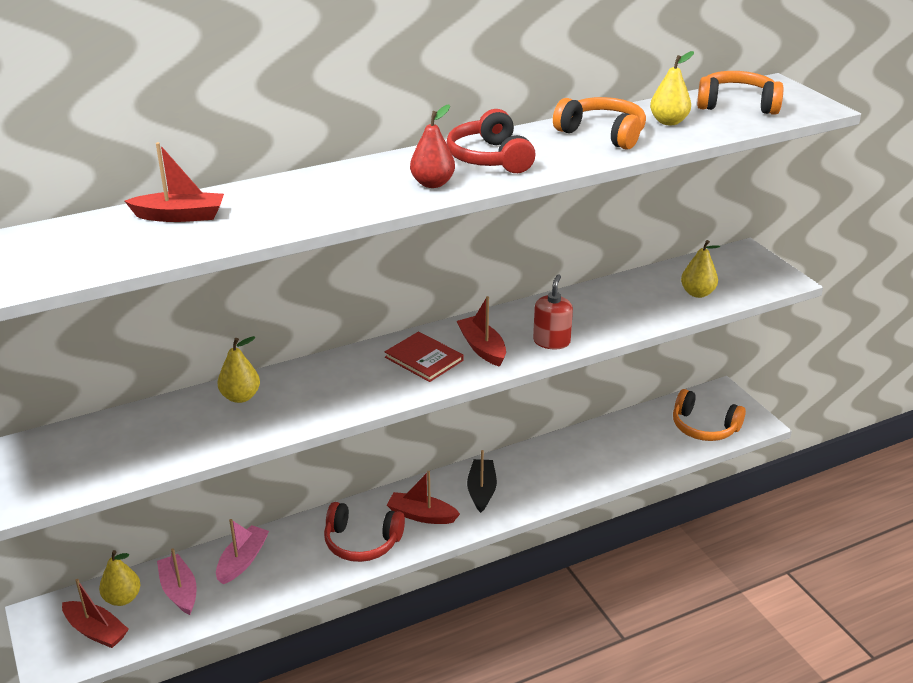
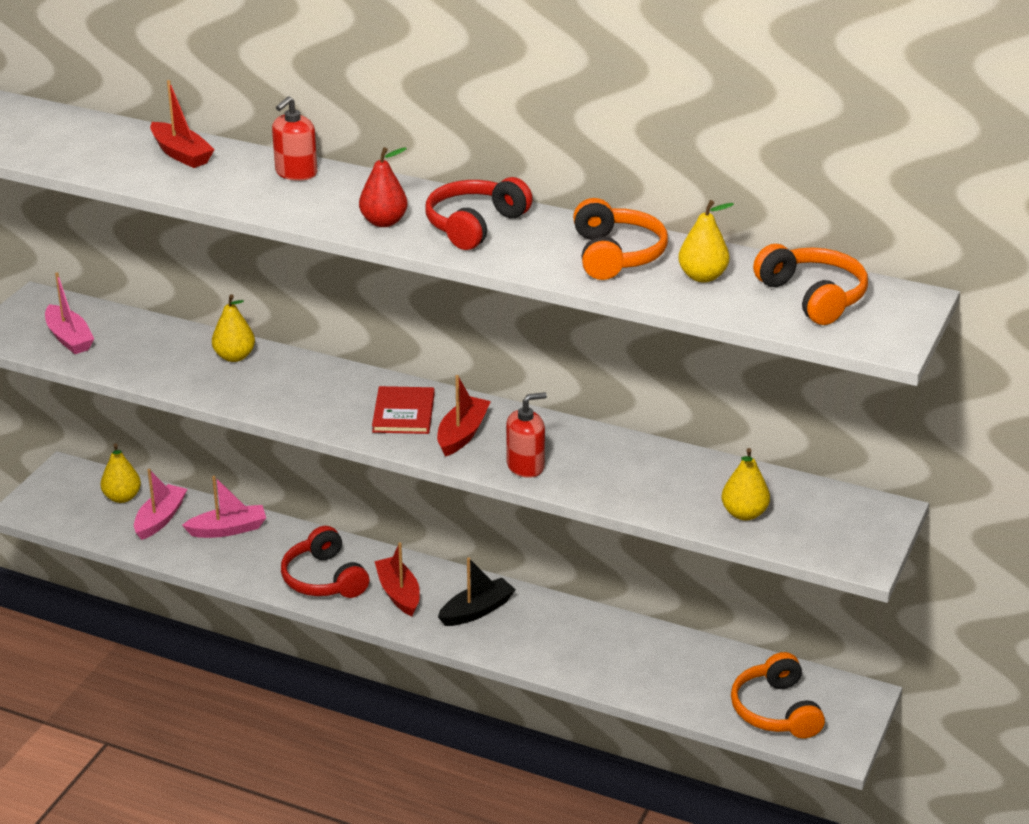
camera: 50 degrees right, 0 degrees up
red boat [62,579,129,648] -> none
none -> pink boat [45,272,94,354]
none -> red soap dispenser [272,96,317,181]

